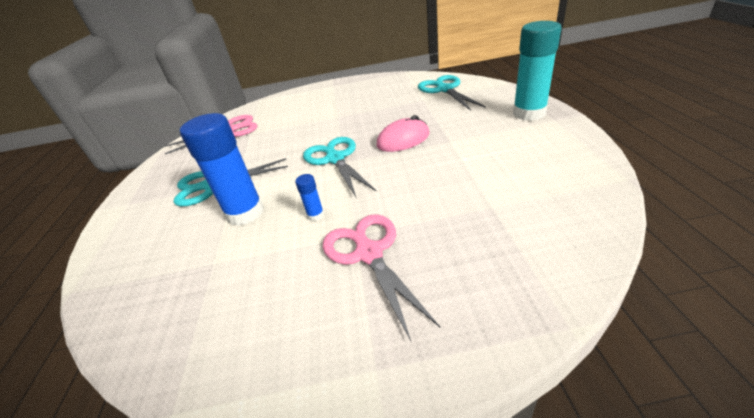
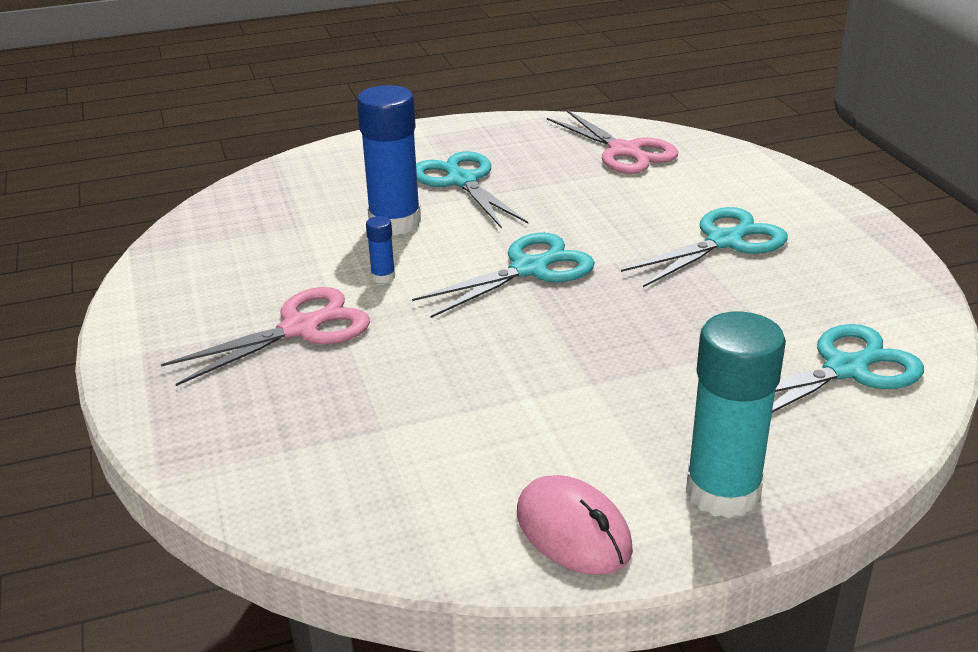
camera: 75 degrees right, 5 degrees down
pink mouse [377,115,430,152] -> pink mouse moved to [517,475,633,575]
none -> turquoise scissors [621,207,788,287]

